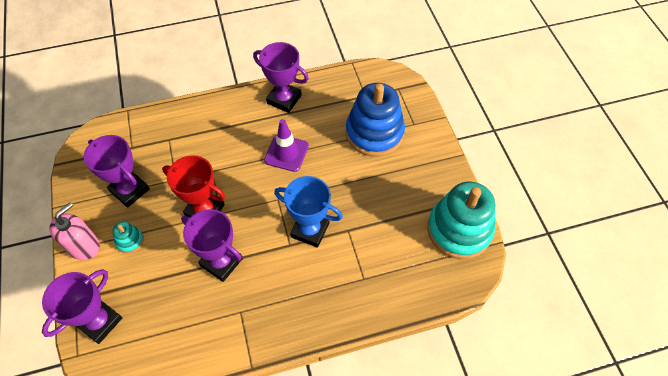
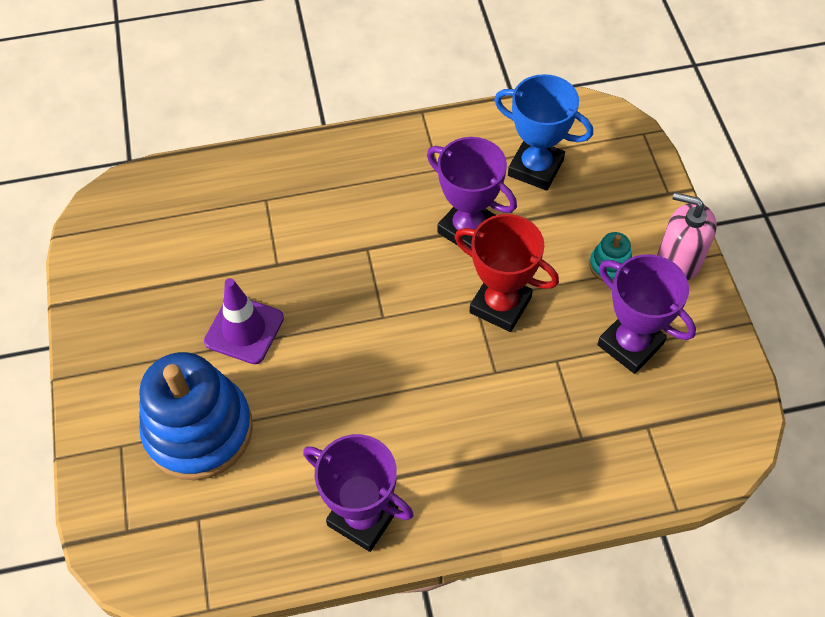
camera: 175 degrees left, 0 degrees up
purple trophy [42,269,122,344] -> none
pink soap dispenser [49,202,100,260] -> pink soap dispenser turned 75 degrees clockwise [657,192,716,280]
purple traffic cone [264,119,309,172] -> purple traffic cone moved to [204,278,284,364]
blue trophy [274,176,343,248] -> blue trophy moved to [494,74,593,191]
turquoise stacking toy [427,182,495,259] -> none

